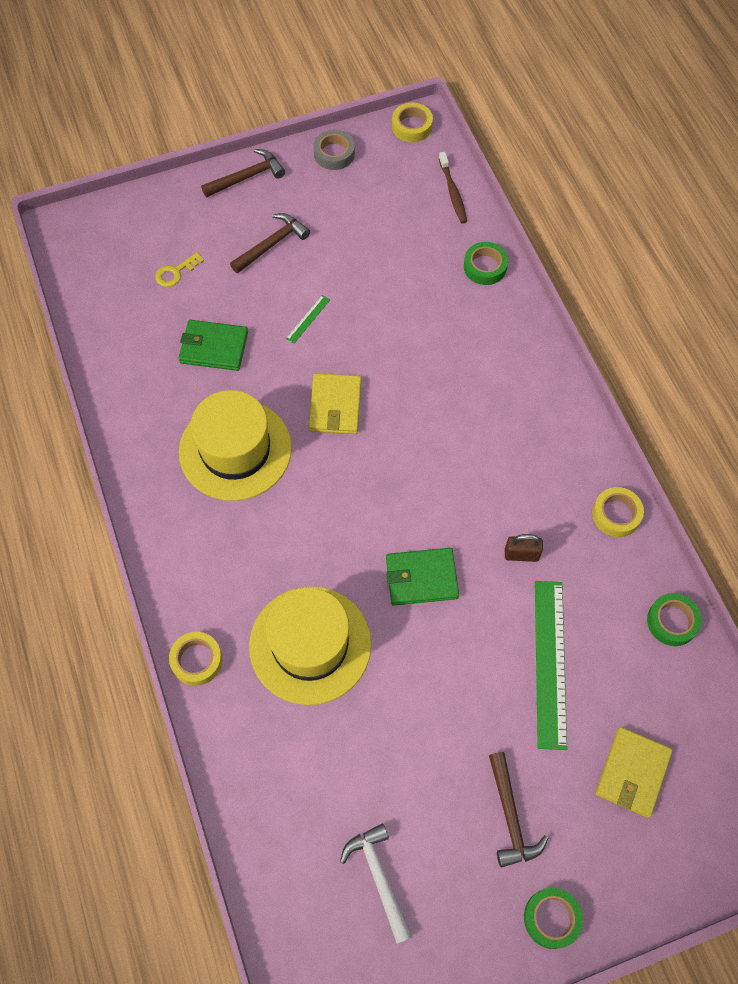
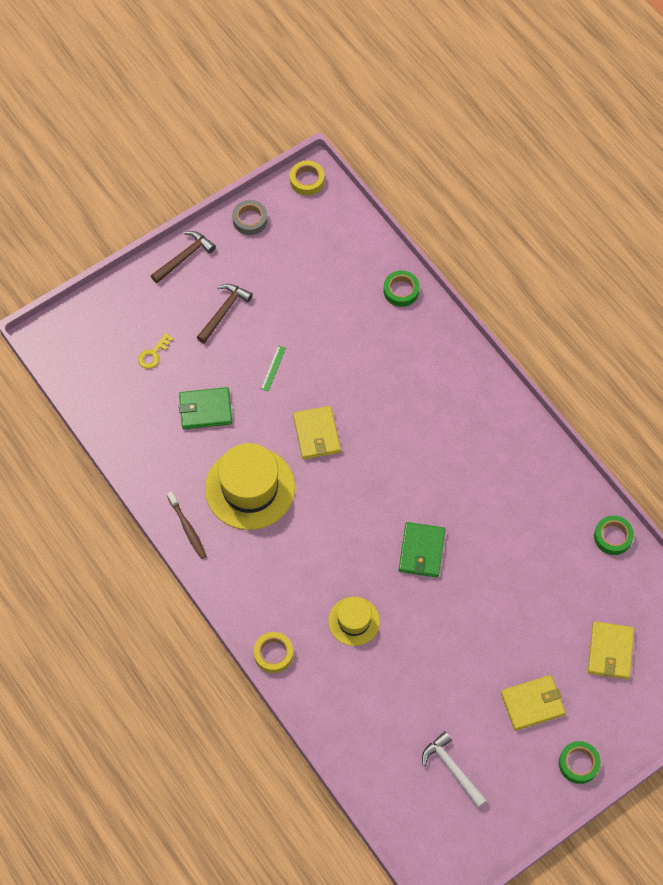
camera: 15 degrees left, 0 degrees up
yellow hat [249,586,372,705] -> yellow hat [328,597,380,646], size x0.55
green wallet [386,548,459,606] -> green wallet turned 60 degrees counterclockwise [399,522,445,578]
brown toothbrush [439,152,467,223] -> brown toothbrush moved to [167,491,206,559]
brown hammer [489,752,548,867] -> yellow wallet [501,675,566,731]
brown padlock [505,534,543,562] -> none
green ruler [535,581,567,750] -> none
yellow tape [592,487,644,537] -> none

